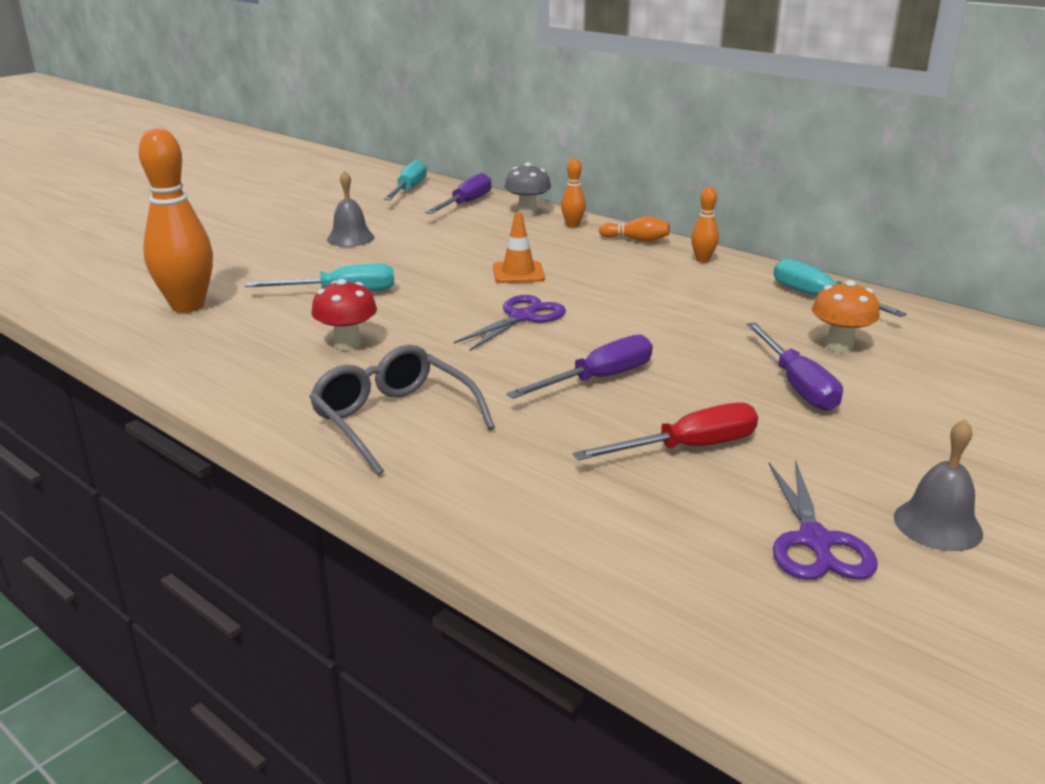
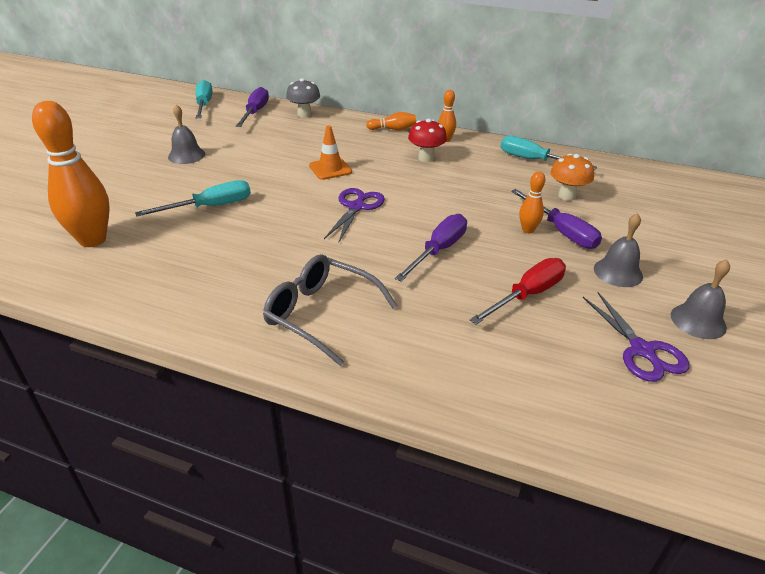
camera: 20 degrees left, 10 degrees up
red mushroom [311,279,377,350] -> red mushroom moved to [408,118,447,162]
orange bowling pin [561,158,586,228] -> orange bowling pin moved to [519,171,545,233]
none -> grey bell [594,213,643,287]

